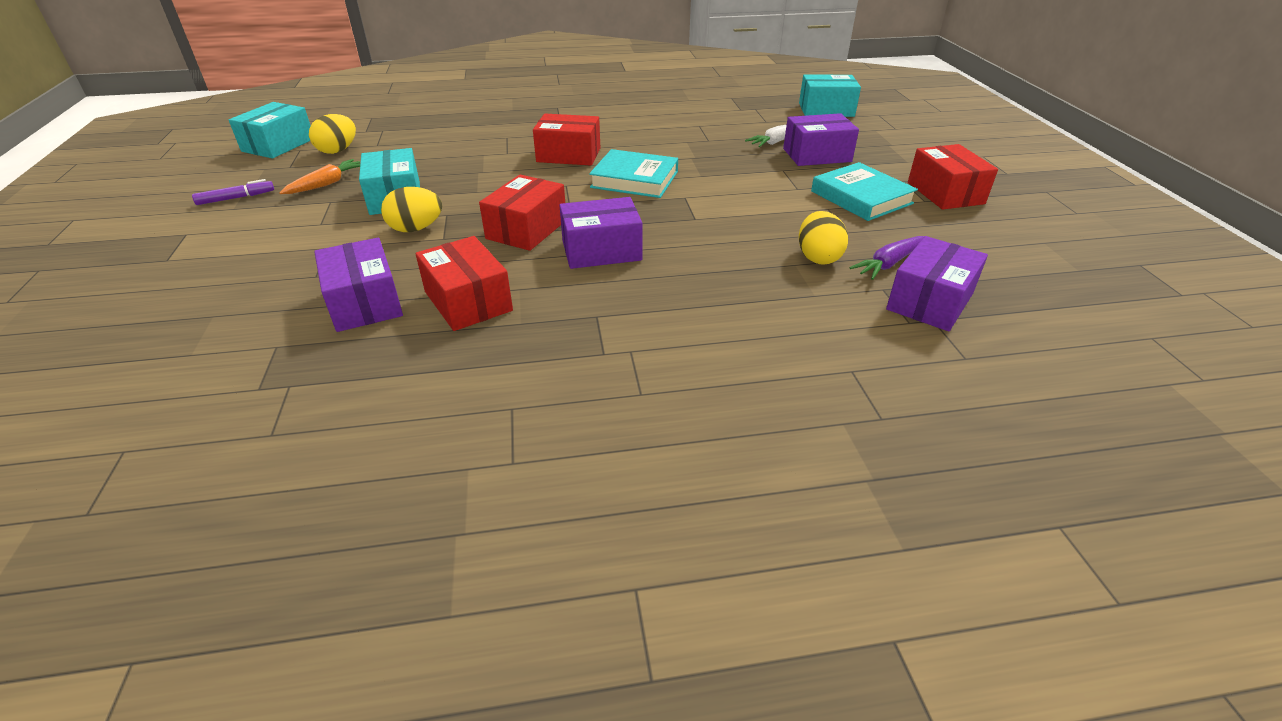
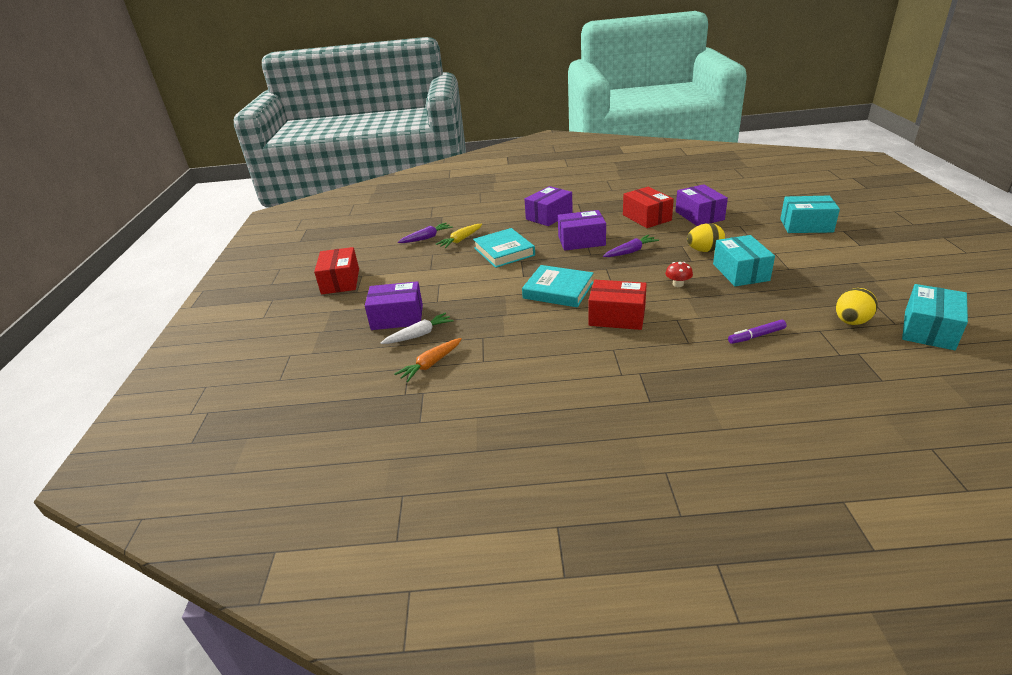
camera: 170 degrees left, 5 degrees down
purple marker [192,179,274,205] -> purple marker moved to [728,320,786,344]
orange carrot [279,159,360,194] -> orange carrot moved to [394,338,462,382]
red box [479,175,565,251] -> purple carrot [603,235,659,257]
turquoise box [799,74,861,117] -> turquoise box moved to [780,196,840,233]
yellow egg [799,211,848,265] -> yellow carrot [436,224,482,248]
turquoise book [811,162,918,221] -> turquoise book moved to [473,228,535,268]
purple box [886,236,988,331] -> purple box moved to [524,186,573,226]
none -> red mushroom [665,262,693,287]

